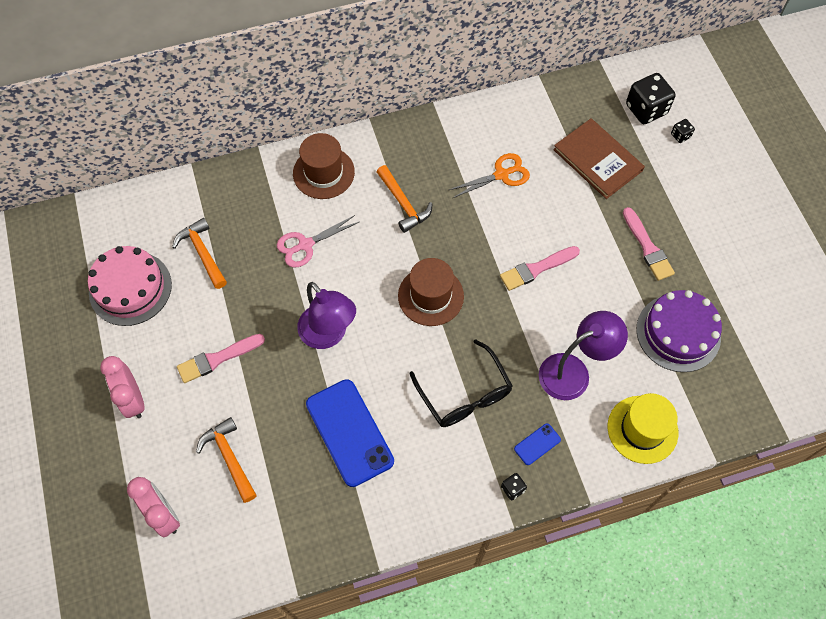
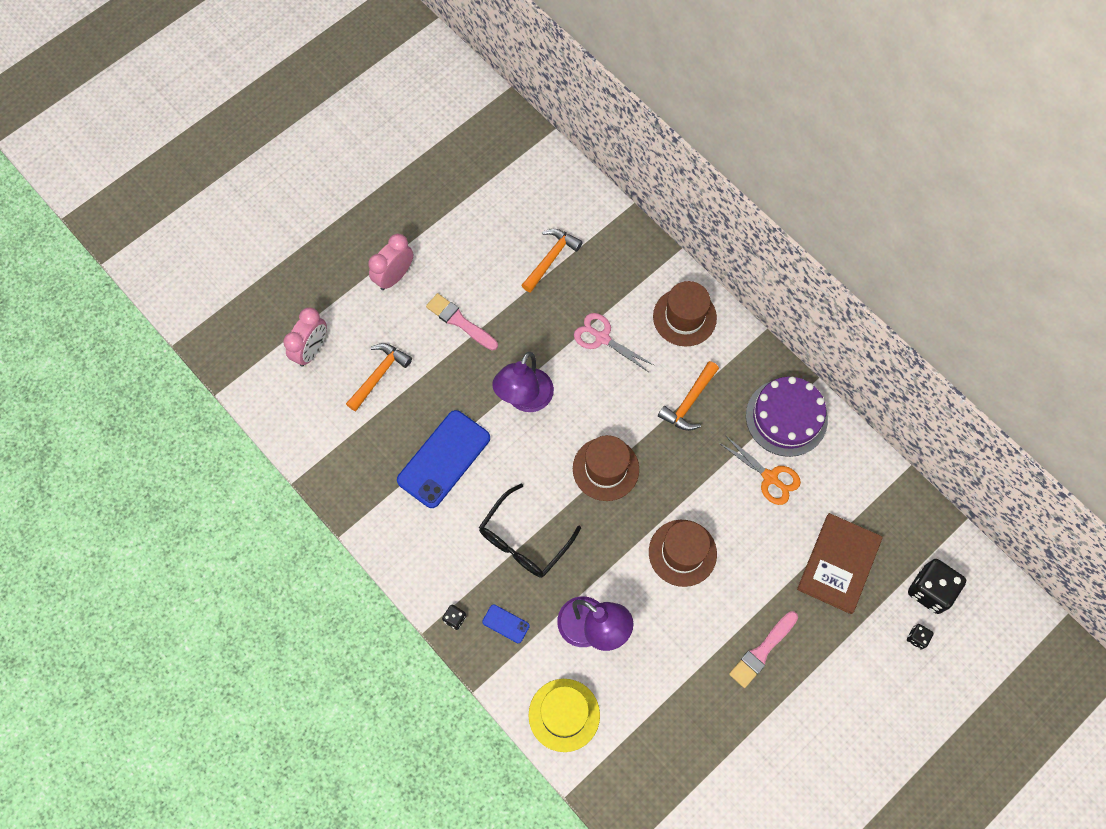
camera: 65 degrees right, 5 degrees up
pink cake [88,246,172,326] -> none
pink brush [500,246,580,291] -> brown hat [649,520,717,587]
purple cake [636,290,722,372] -> purple cake moved to [746,377,828,457]

